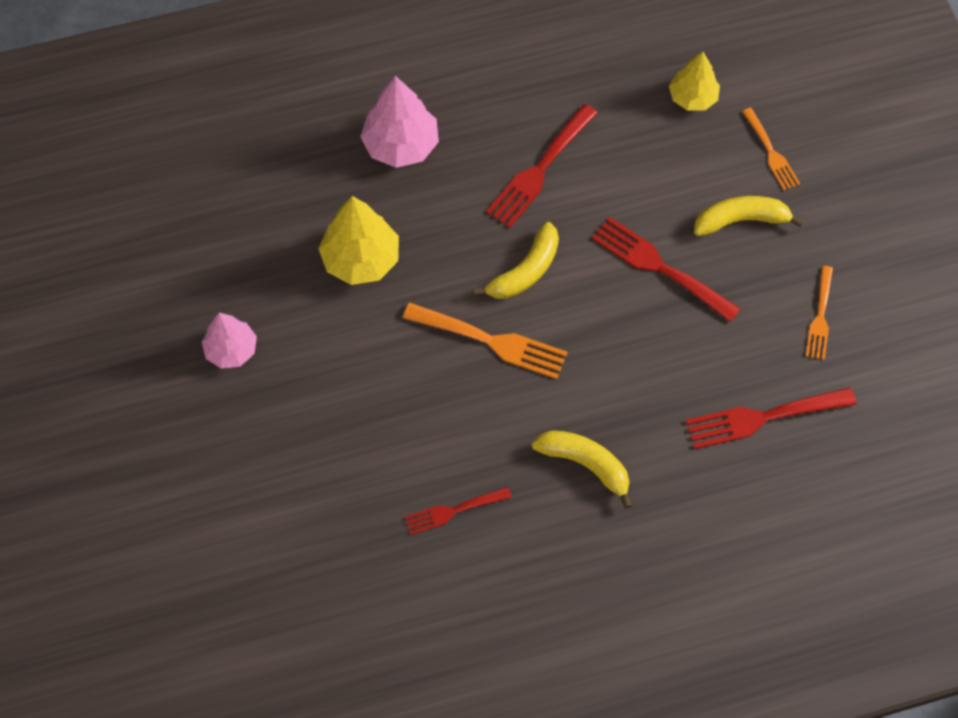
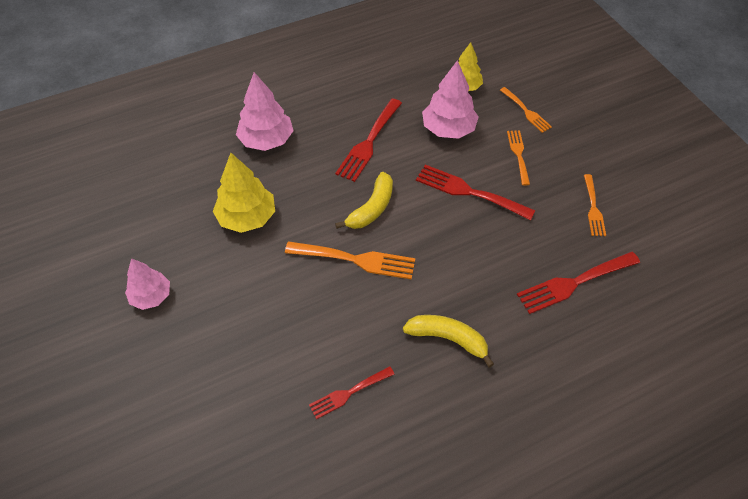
camera: 10 degrees left, 10 degrees down
yellow banana [694,196,804,236] -> orange fork [507,130,530,186]
none -> pink tree [422,60,479,139]

